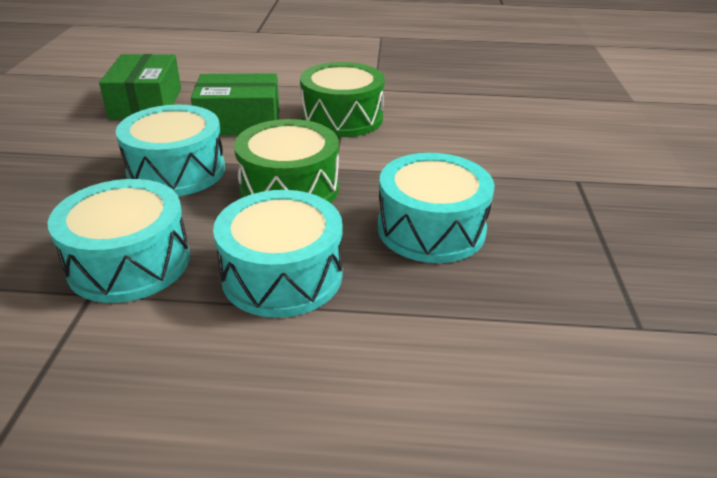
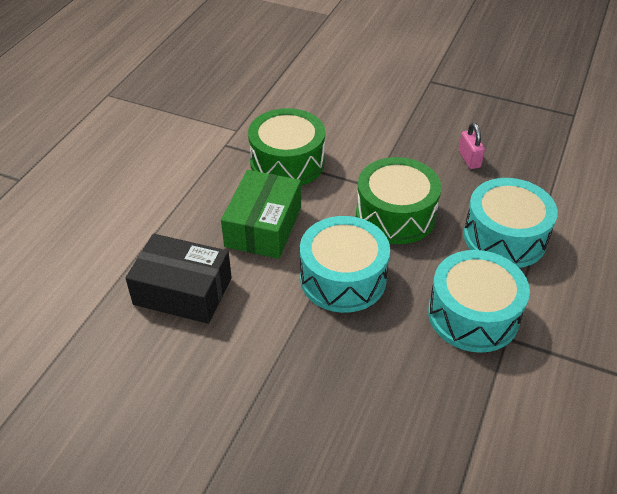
camera: 70 degrees left, 10 degrees up
green box [99,54,181,119] -> black box [126,234,232,324]
turquoise drum [377,153,495,263] -> pink padlock [459,123,485,169]

